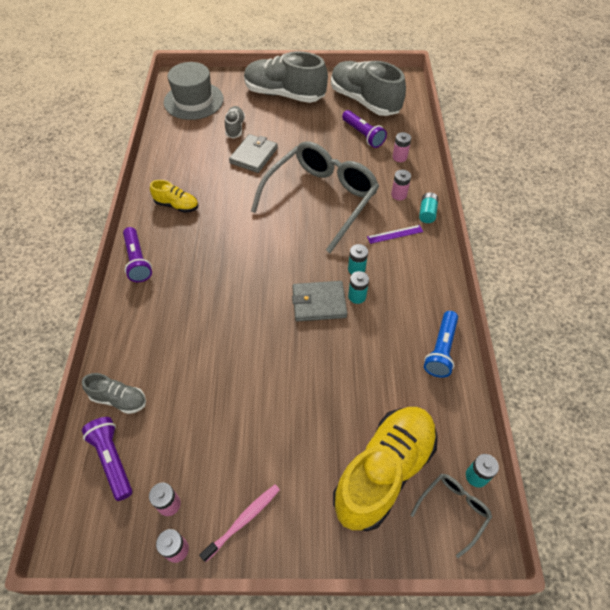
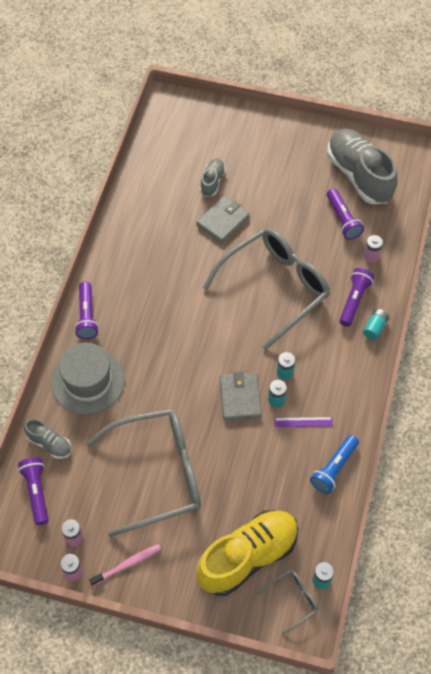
camera: 15 degrees right, 5 degrees up
yellow shoe [150,180,198,213] -> none
grey hat [164,62,224,120] -> grey hat moved to [51,343,125,415]
grey shoe [244,51,328,103] -> none
grey wallet [292,281,347,322] -> grey wallet turned 75 degrees clockwise [219,372,262,420]
purple ruler [367,225,423,244] -> purple ruler moved to [274,417,333,427]
pink battery [391,170,411,200] -> purple flashlight [339,268,374,327]
none -> grey glasses [87,409,201,537]

